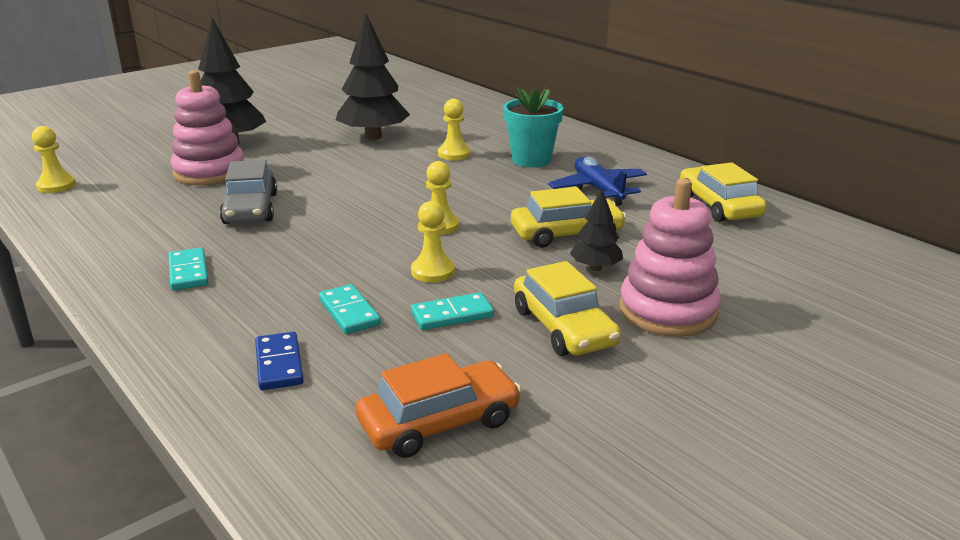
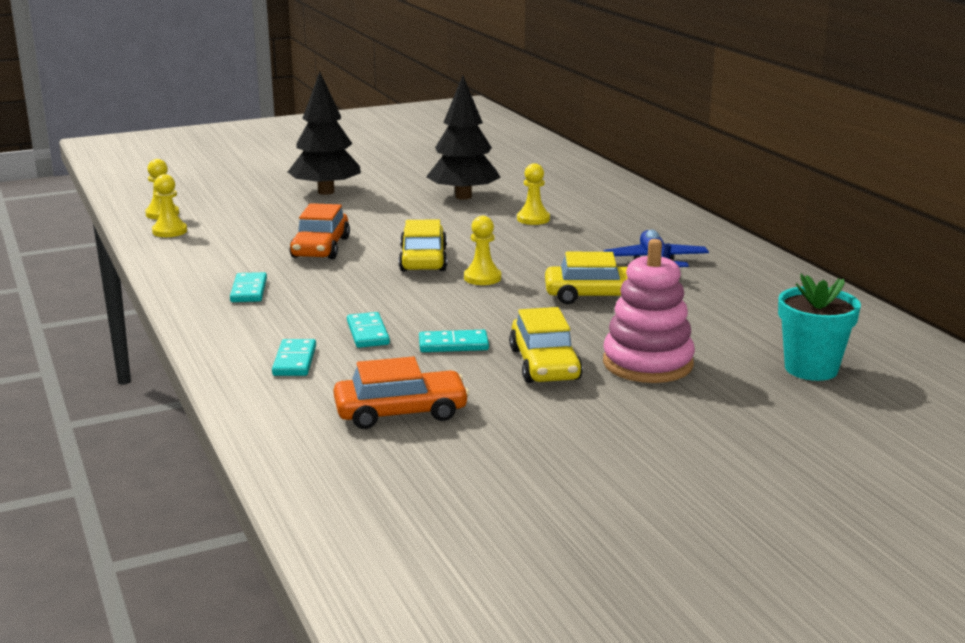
camera: 15 degrees right, 5 degrees down
pink stacking toy [171,70,244,185] -> none
grey car [220,160,277,224] -> orange car [289,203,350,259]
blue domino [255,332,304,390] -> turquoise domino [272,339,316,376]
yellow pawn [411,201,455,283] -> yellow pawn moved to [152,174,187,237]
turquoise flower pot [503,87,563,168] -> turquoise flower pot moved to [778,274,861,381]
black tree [570,188,623,271] -> none
yellow car [680,162,767,222] -> yellow car moved to [399,219,447,272]

